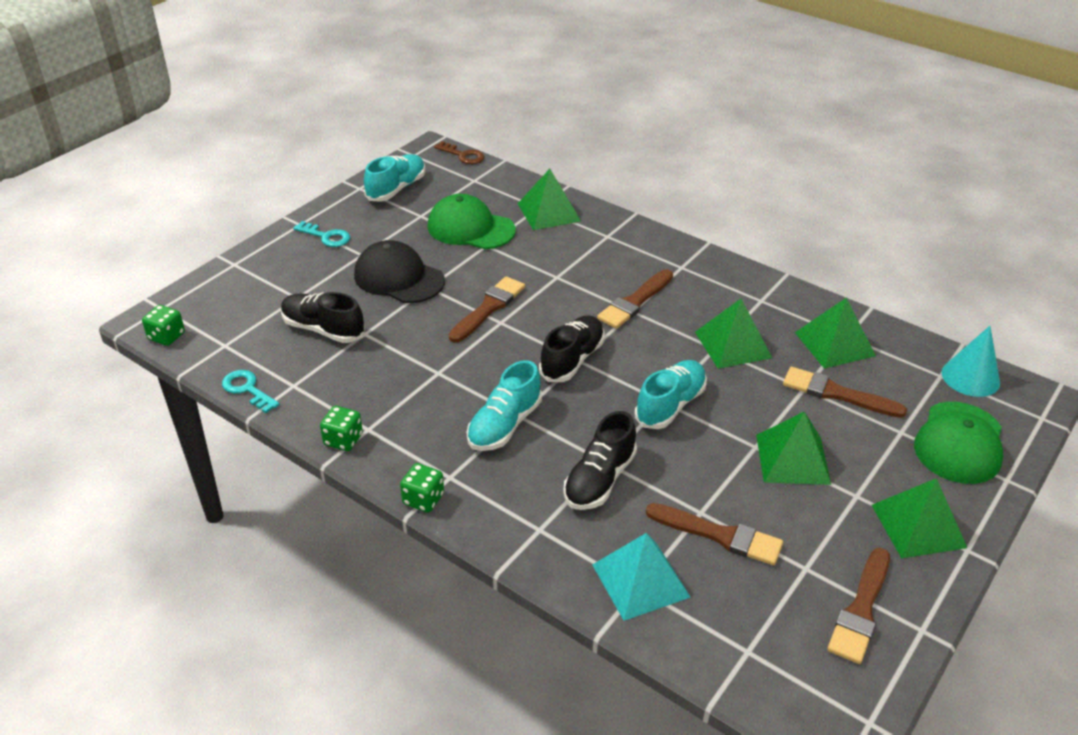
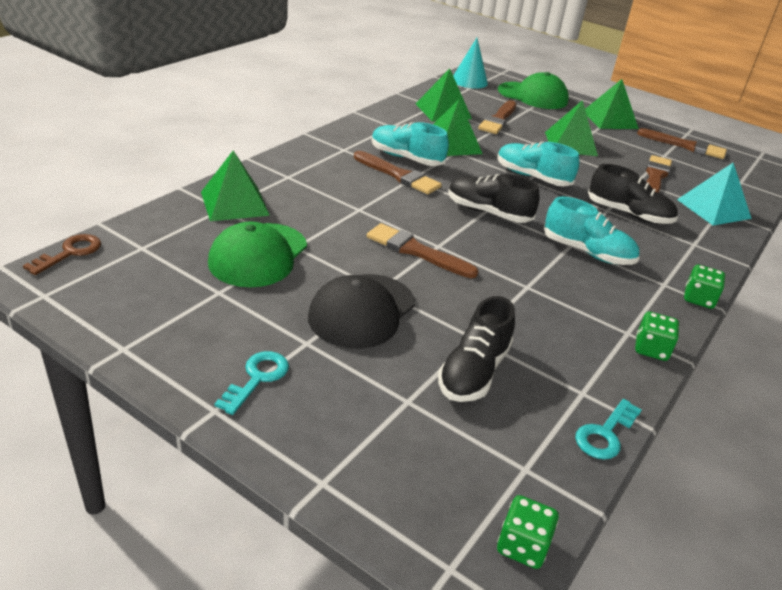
camera: 95 degrees left, 5 degrees down
turquoise shoe [364,154,425,202] -> turquoise shoe moved to [372,122,449,166]

